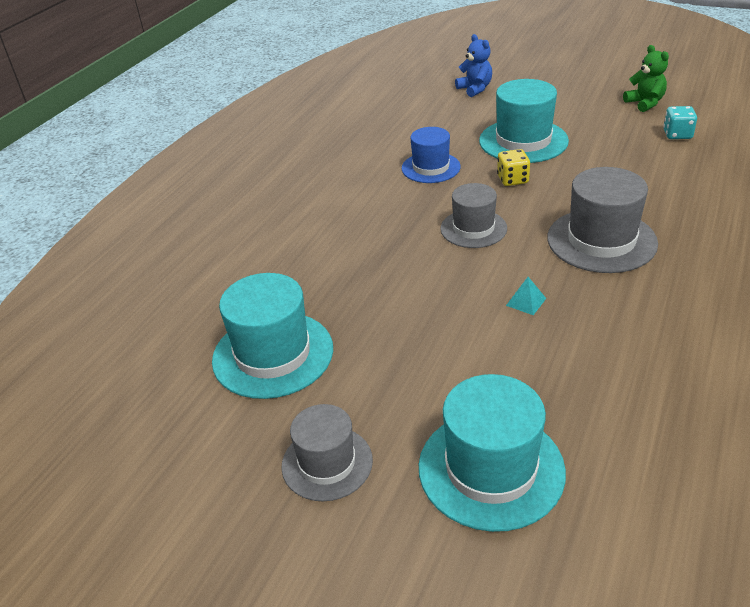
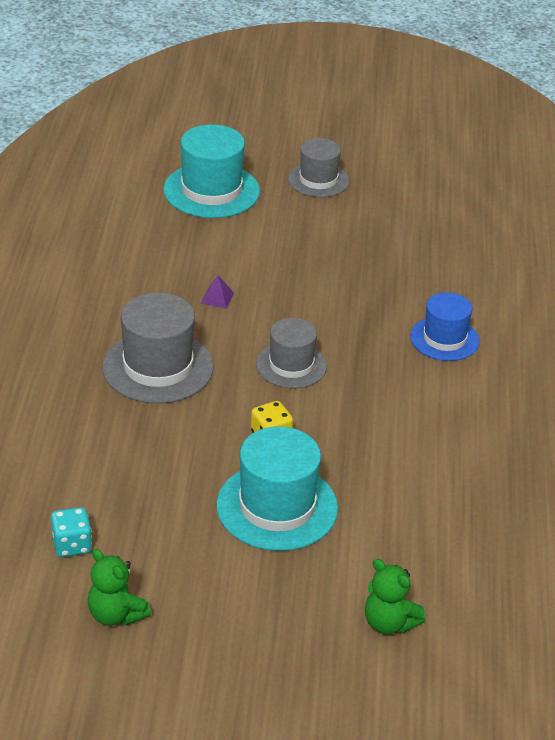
camera: 155 degrees right, 0 degrees up
turquoise hat [212,273,333,399] -> none
blue hat [402,127,461,183] -> blue hat moved to [410,292,480,361]
blue teddy bear [455,34,492,97] -> green teddy bear [365,559,426,634]
turquoise pyramid [506,277,546,315] -> purple pyramid [201,275,234,309]

